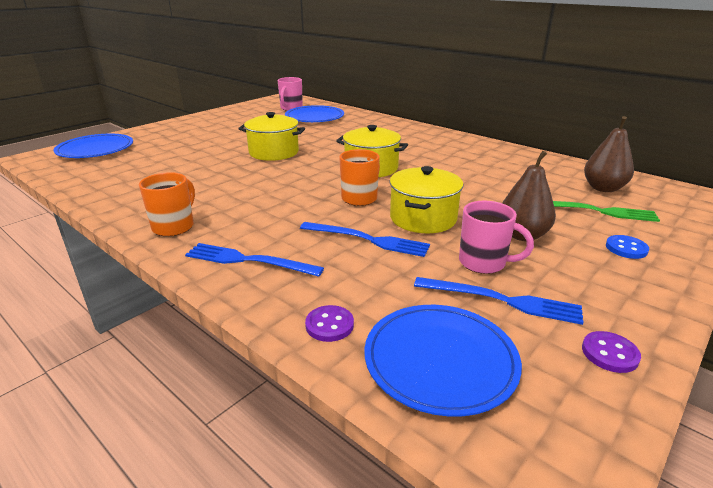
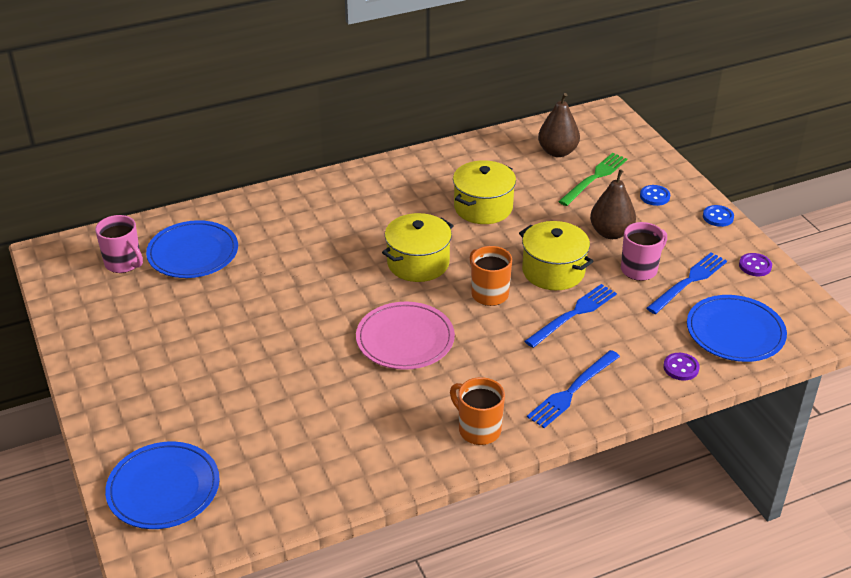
camera: 65 degrees left, 10 degrees up
yellow pot [238,112,305,161] -> yellow pot moved to [453,160,516,224]
none -> pink plate [356,302,455,370]
none -> blue button [703,205,734,227]

